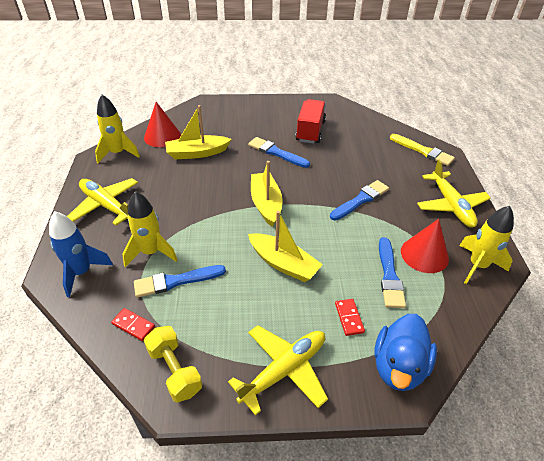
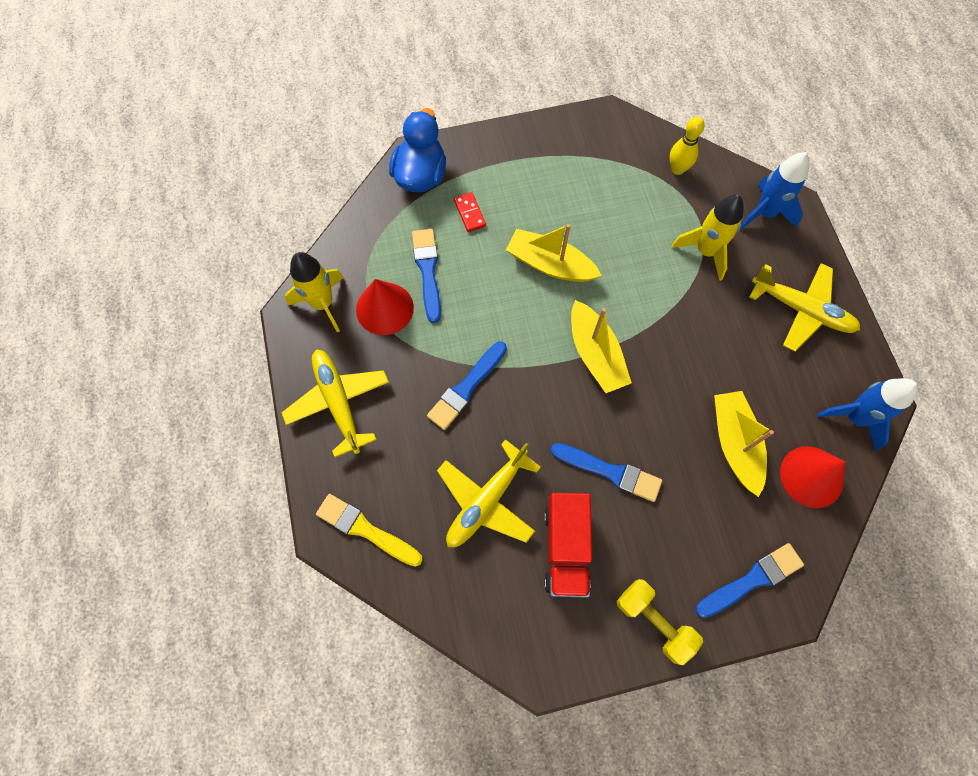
camera: 170 degrees right, 25 degrees up
yellow rocket [95,95,140,163] -> blue rocket [817,378,918,451]
red domino [111,308,155,341] -> yellow bowling pin [669,116,704,175]
blue brush [134,265,226,297] -> blue brush moved to [696,543,804,618]
yellow dumbbell [144,326,202,403] -> yellow dumbbell moved to [616,579,703,665]
yellow boat [165,105,231,159] -> yellow boat turned 75 degrees counterclockwise [714,391,774,497]
yellow plane [228,325,328,416] -> yellow plane moved to [437,439,541,547]

